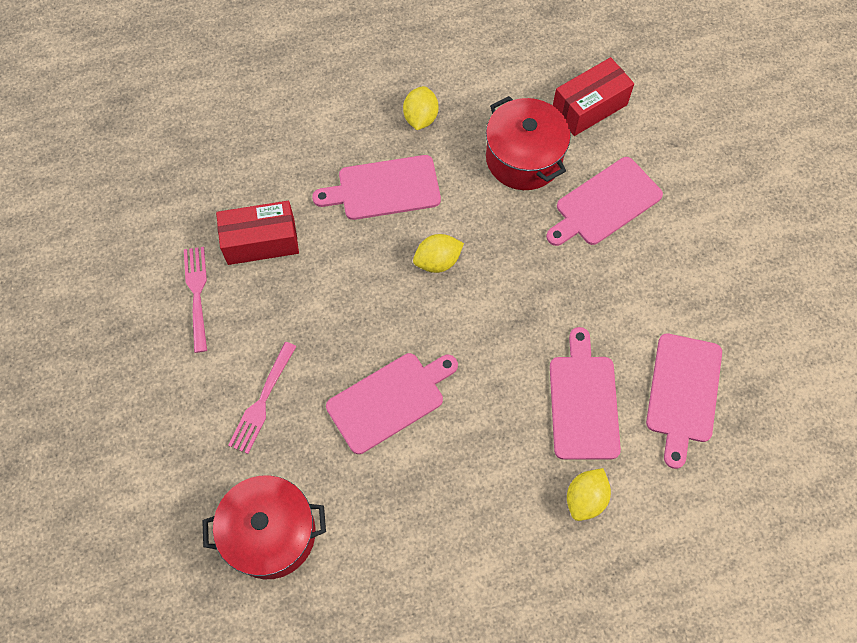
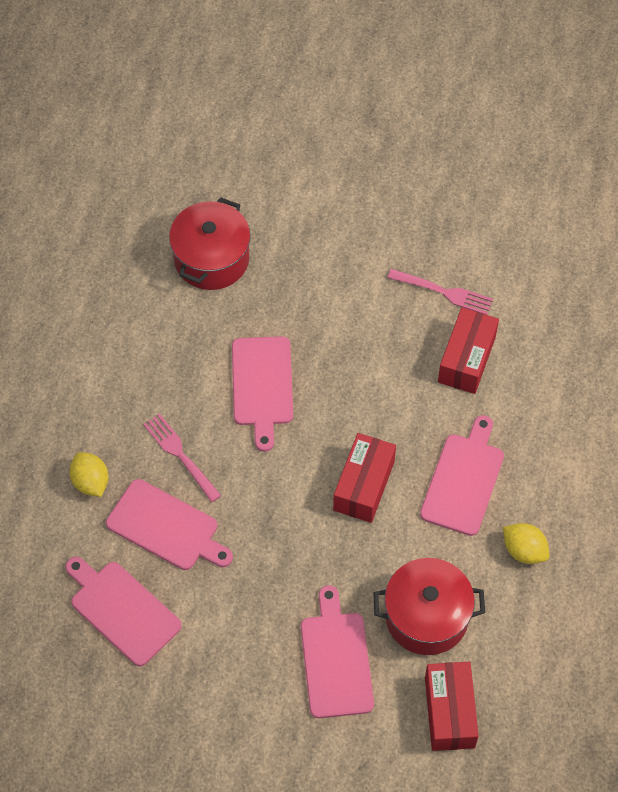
camera: 120 degrees right, 5 degrees down
pink fork [228,342,297,454] -> pink fork moved to [143,413,222,502]
yellow lemon [413,234,464,273] -> red box [333,433,396,523]

